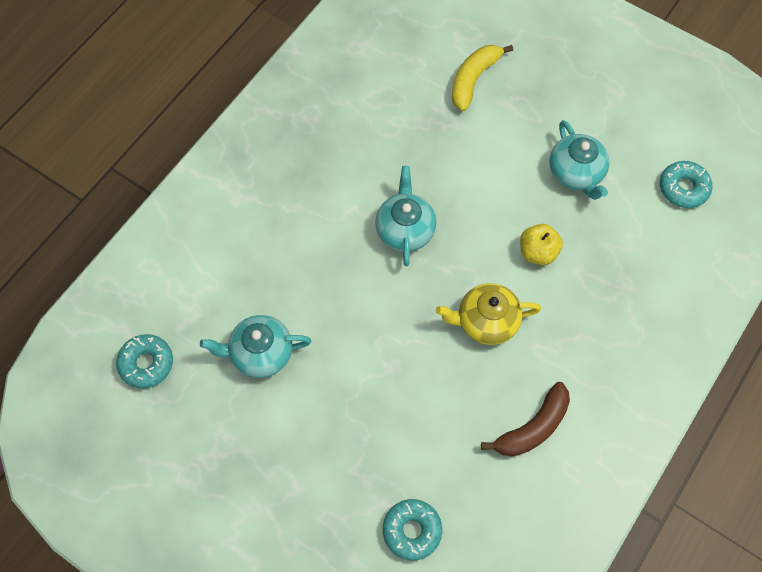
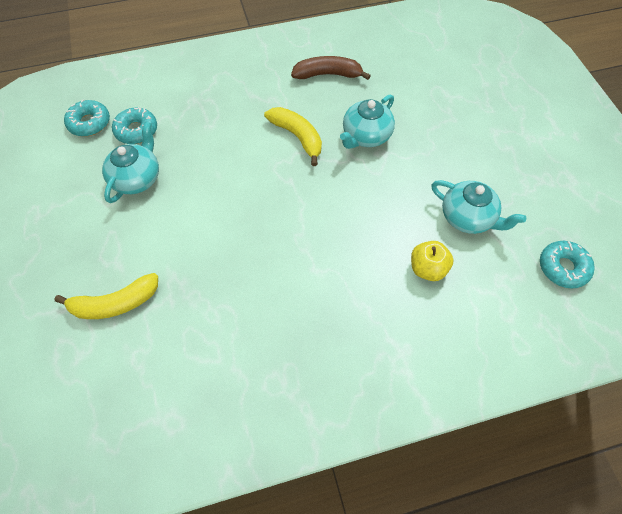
camera: 140 degrees left, 5 degrees down
turquoise teapot [375,166,436,266] -> turquoise teapot moved to [340,95,395,149]
turquoise donut [383,499,442,561] -> turquoise donut moved to [112,107,157,144]
yellow teapot [436,283,541,345] -> yellow banana [264,107,322,166]
yellow apple [520,224,563,265] -> yellow apple moved to [411,241,454,281]

